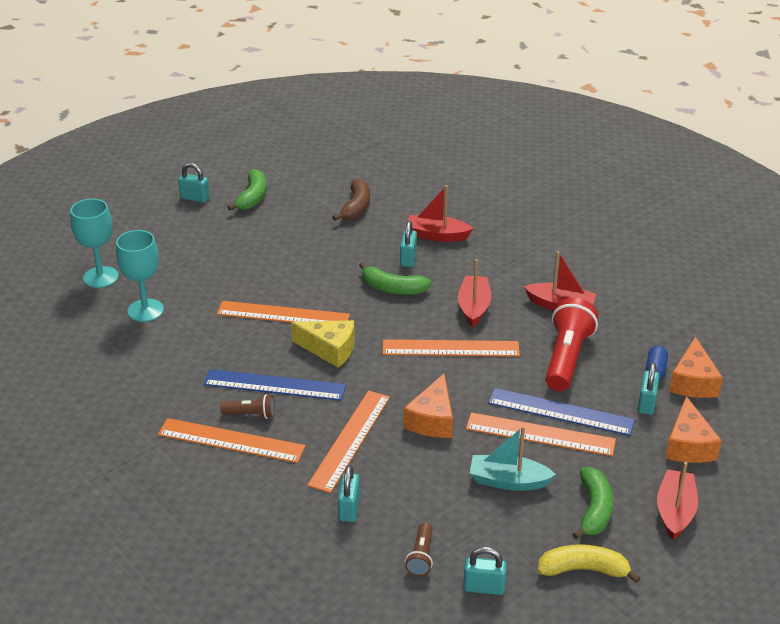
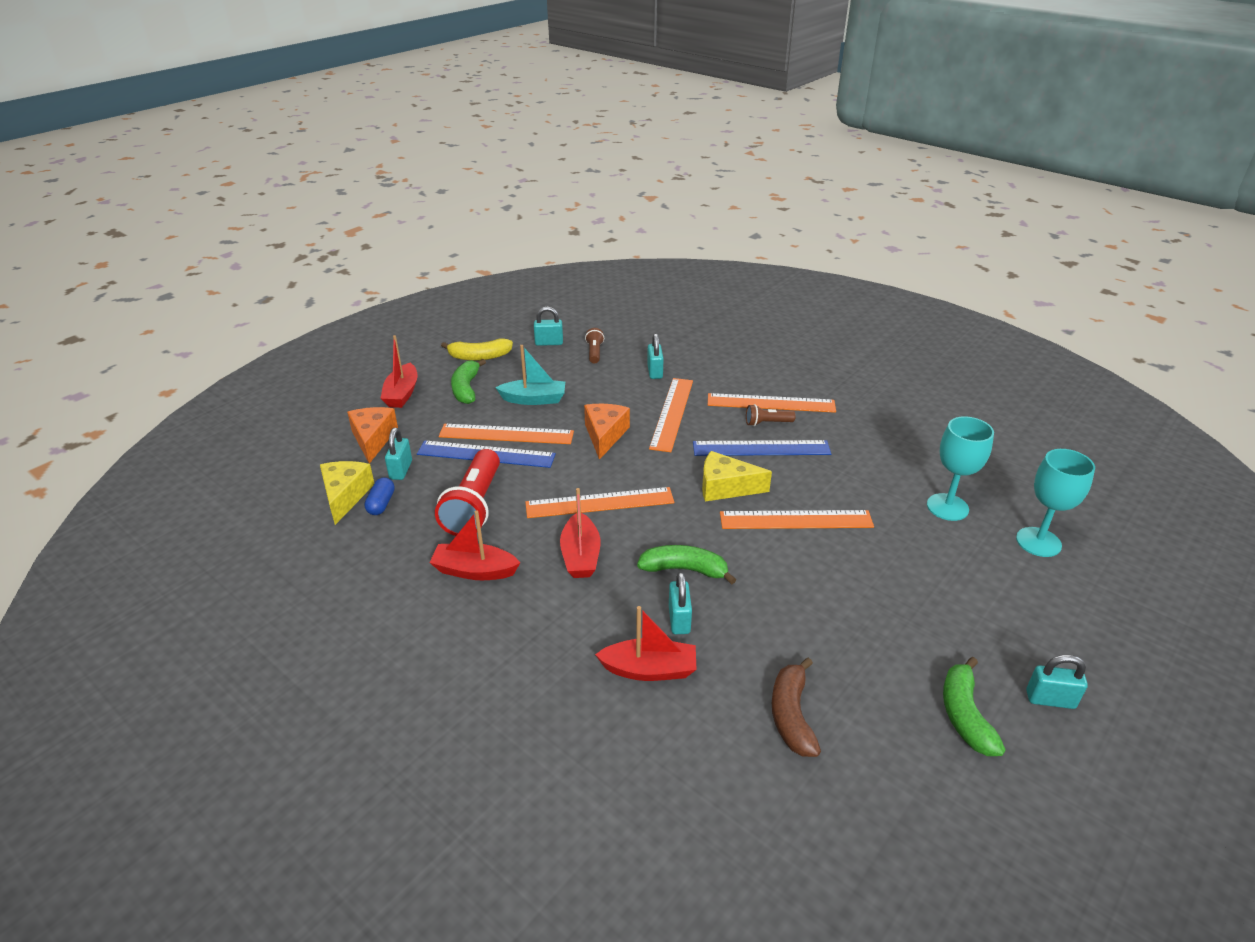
camera: 170 degrees right, 0 degrees up
orange cheese [669,337,723,398] -> yellow cheese [320,461,374,525]

